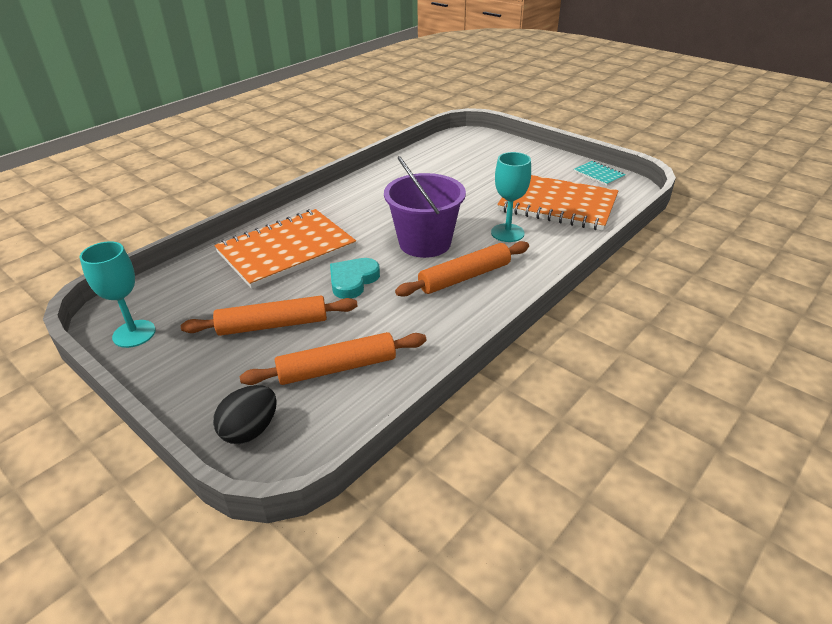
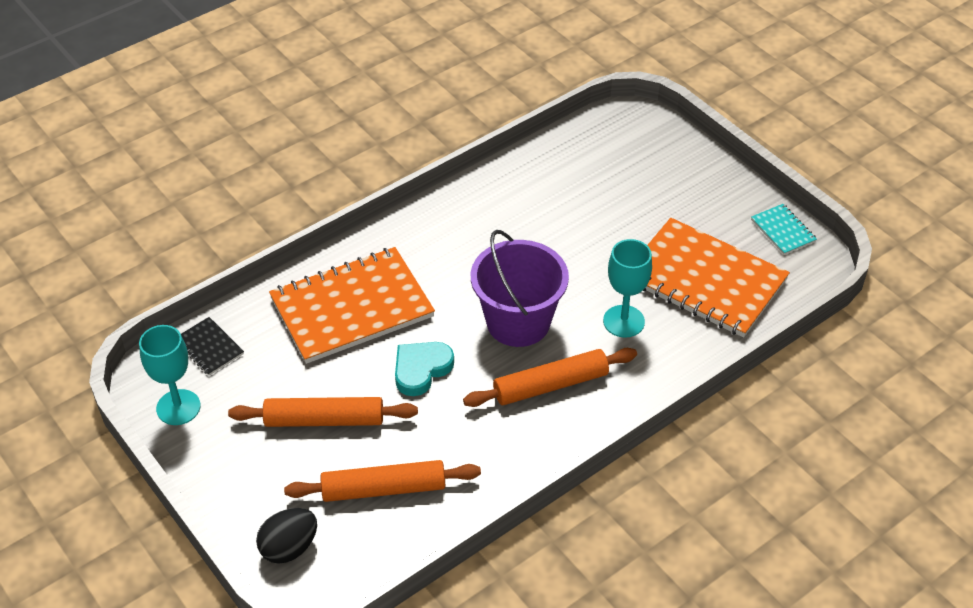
camera: 10 degrees right, 10 degrees up
none -> black notebook [181,317,244,376]

